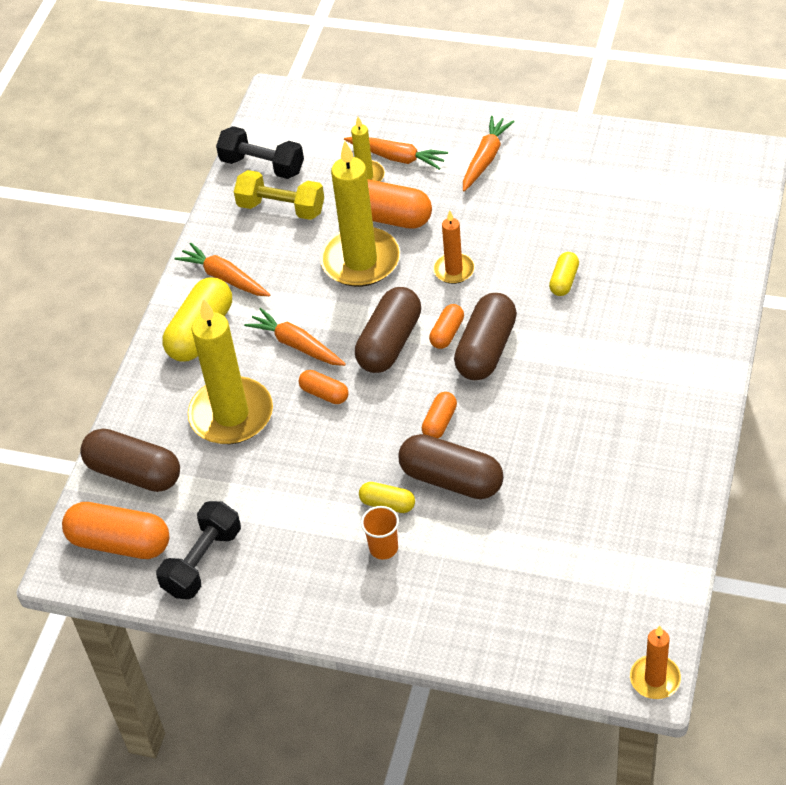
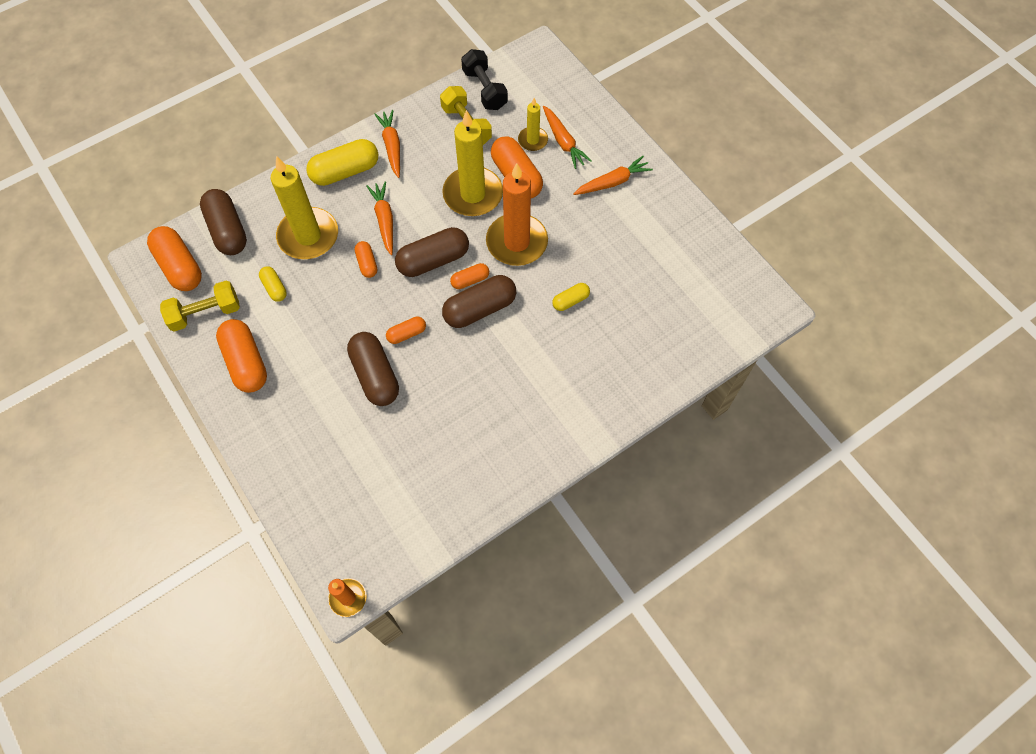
camera: 35 degrees right, 15 degrees up
black dumbbell [156,501,241,599] -> yellow dumbbell [160,281,240,332]
yellow capsule [359,482,415,513] -> yellow capsule moved to [259,266,287,302]
orange cup [361,506,399,560] -> none
orange candle [433,211,475,284] -> orange candle [486,163,548,266], size x1.94
none -> orange capsule [216,319,267,393]

